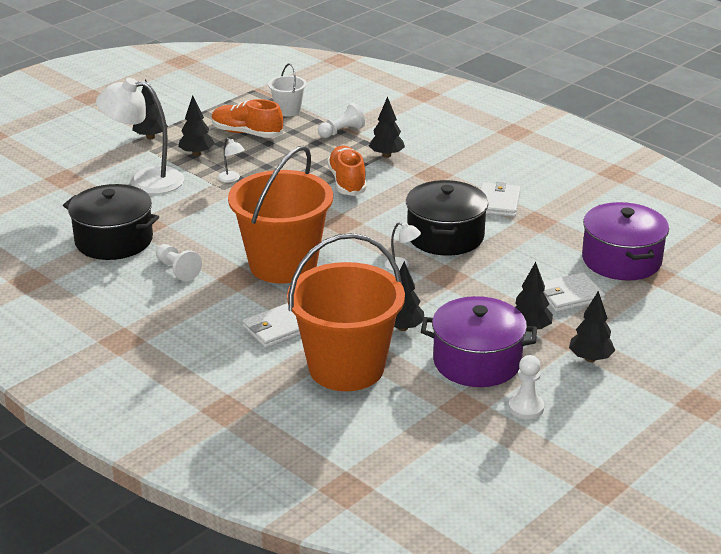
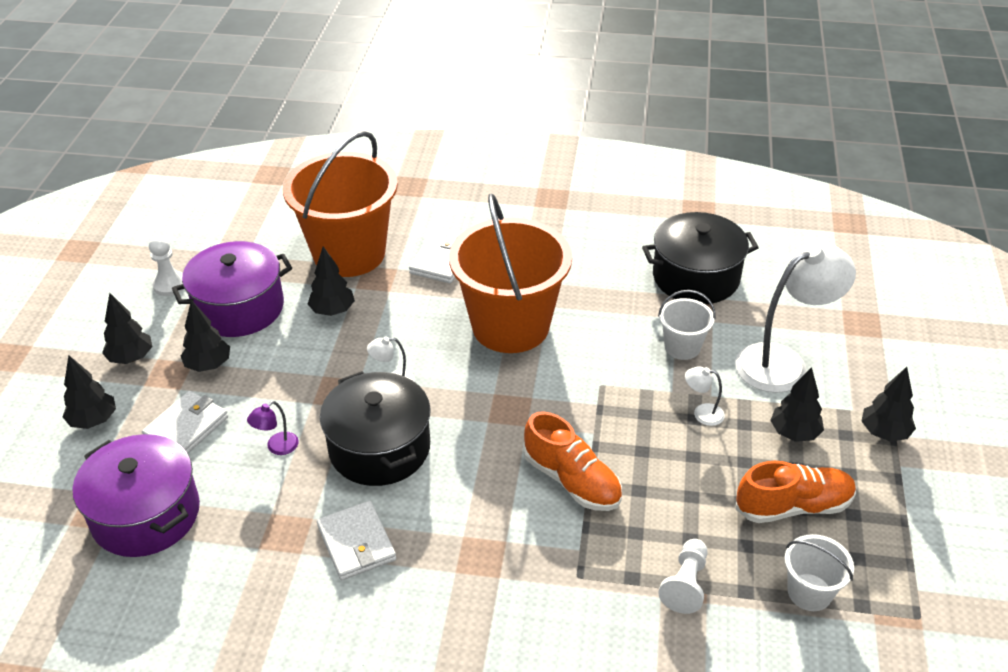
camera: 145 degrees right, 10 degrees up
white pawn [156,244,202,281] -> none
black tree [369,96,405,158] -> black tree moved to [63,355,116,429]
none -> purple lamp [247,401,299,455]
none -> white bucket [658,290,716,360]

